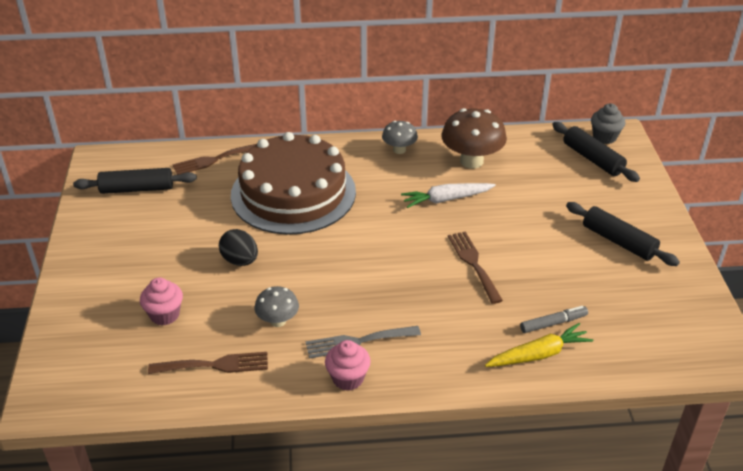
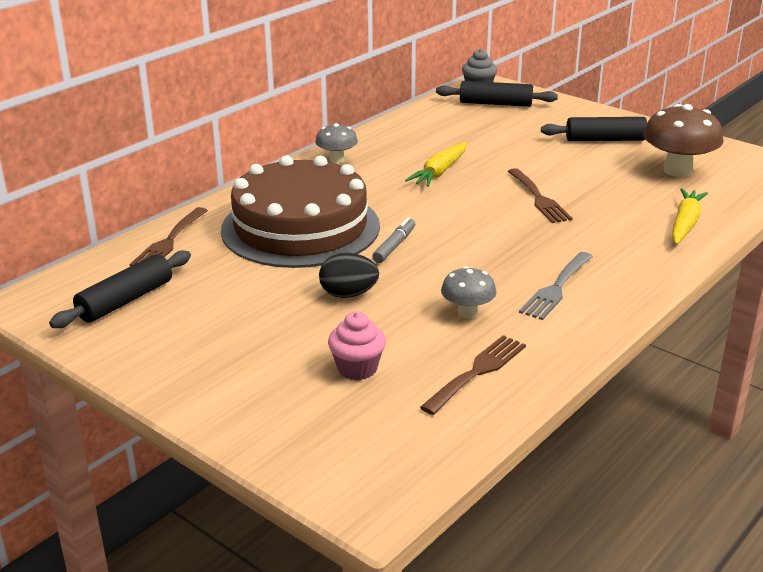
camera: 45 degrees left, 10 degrees down
pink cupcake [325,340,371,391] -> none
white carrot [401,183,496,208] -> yellow carrot [405,142,467,187]
brown mushroom [441,108,507,169] -> brown mushroom moved to [643,104,723,177]
brown fork [448,232,503,304] -> brown fork turned 135 degrees counterclockwise [507,168,573,223]
grey marker [520,306,588,333] -> grey marker moved to [372,217,415,263]

